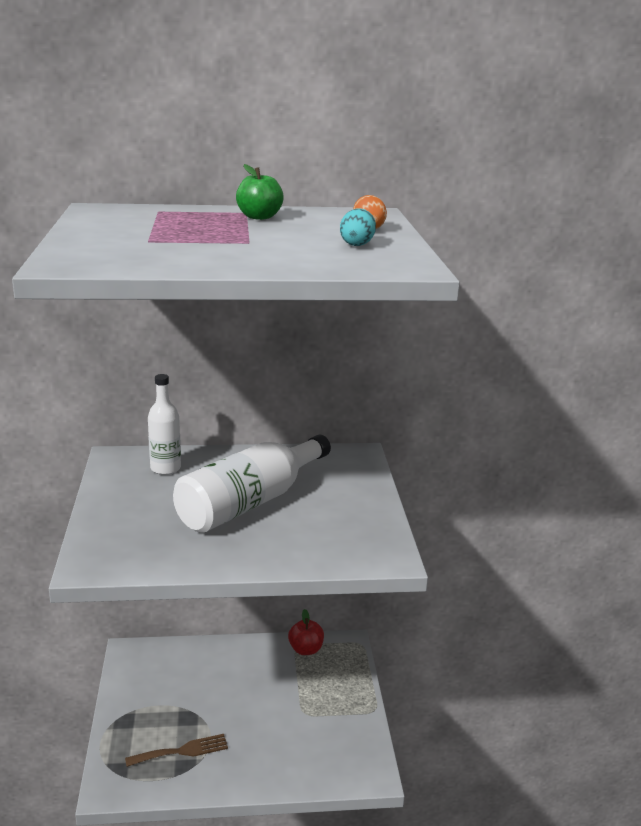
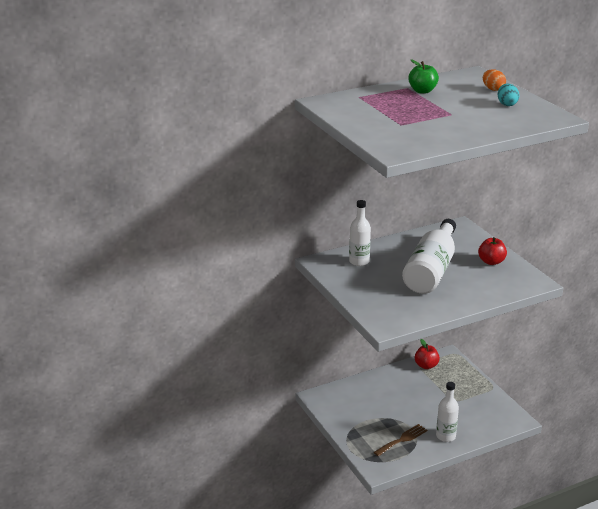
camera: 20 degrees left, 5 degrees up
none -> white bottle [436,382,459,442]
none -> red apple [478,237,507,265]

